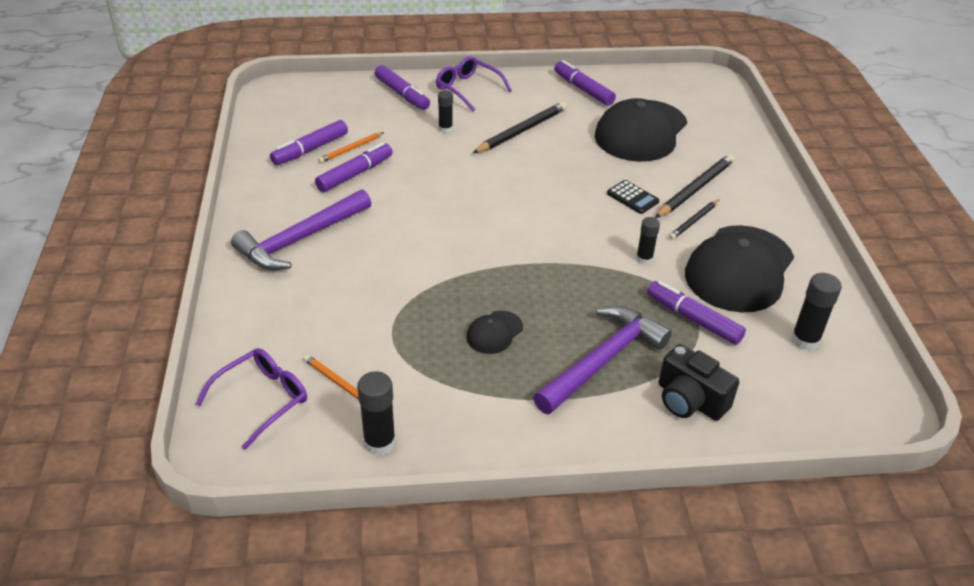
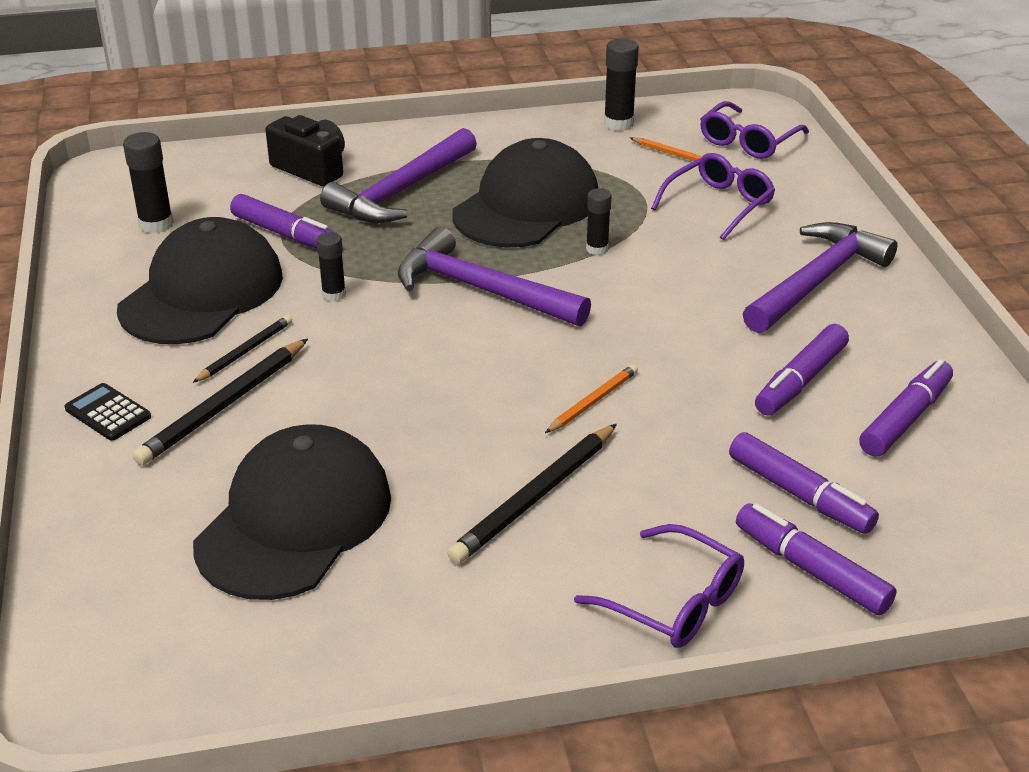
camera: 175 degrees right, 5 degrees down
orange pencil [318,132,384,163] -> orange pencil moved to [545,364,638,433]
black glue stick [438,90,453,133] -> black glue stick moved to [586,188,611,255]
black cap [466,311,523,354] -> black cap [452,138,598,248], size x2.27
purple marker [554,60,616,106] -> purple marker moved to [729,432,879,534]
black calculator [607,180,659,214] -> black calculator moved to [65,383,151,441]
none -> purple hammer [397,227,591,326]
none -> purple glasses [651,153,775,240]

